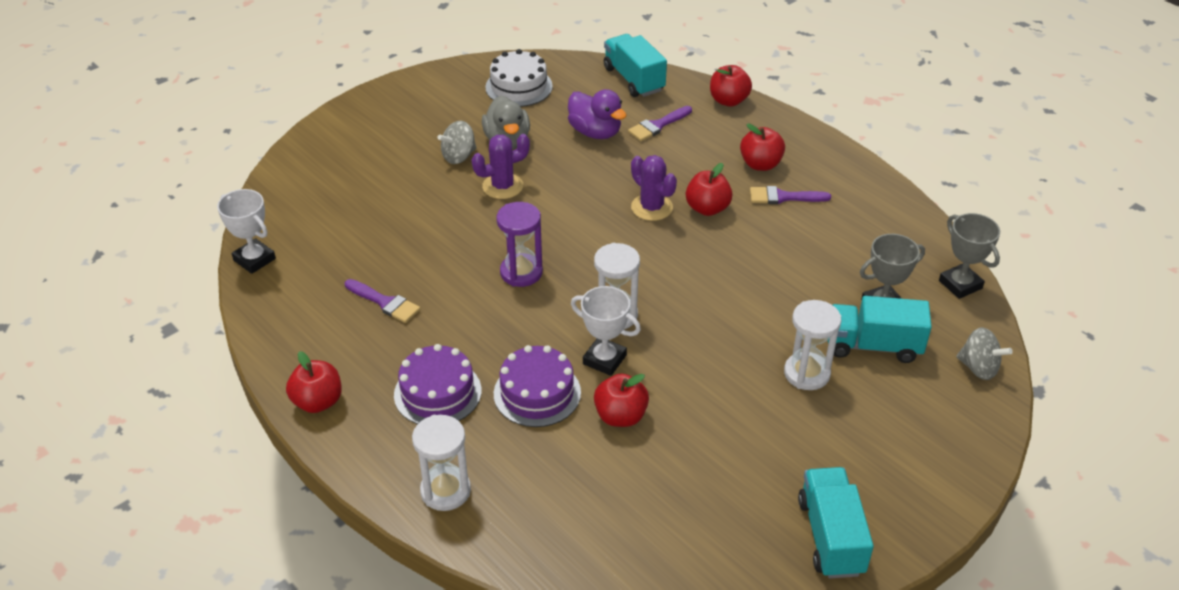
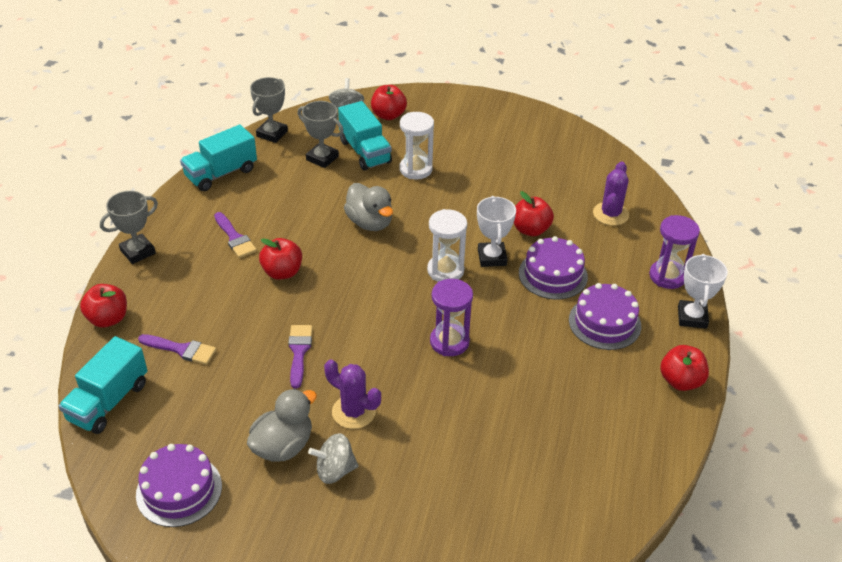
camera: 125 degrees left, 0 degrees up
white trophy [217,189,276,274] -> white trophy moved to [678,254,728,329]
purple brush [345,279,420,323] -> purple brush moved to [288,325,313,388]
white hourglass [412,415,471,511] -> purple hourglass [649,215,700,289]
grey spinning top [437,121,477,164] -> grey spinning top turned 150 degrees clockwise [308,433,359,484]
white cake [485,49,553,107] -> purple cake [136,444,222,527]
purple duck [568,89,627,139] -> none
purple cactus [631,155,677,221] -> purple cactus moved to [593,161,629,226]
red apple [740,124,785,171] -> red apple moved to [371,85,407,120]
turquoise truck [798,467,874,578] -> turquoise truck moved to [180,125,257,191]
none -> grey trophy [100,191,158,264]
none -> grey duck [344,183,393,231]

